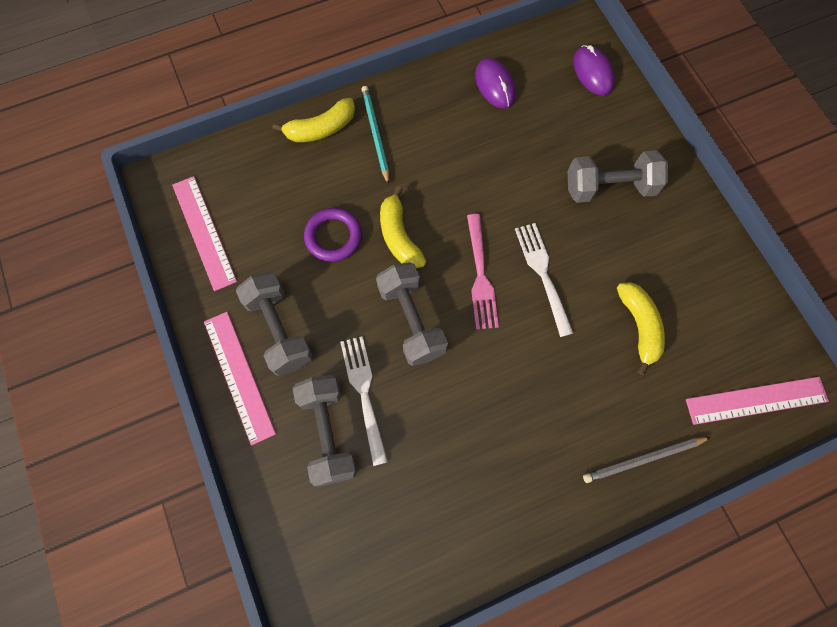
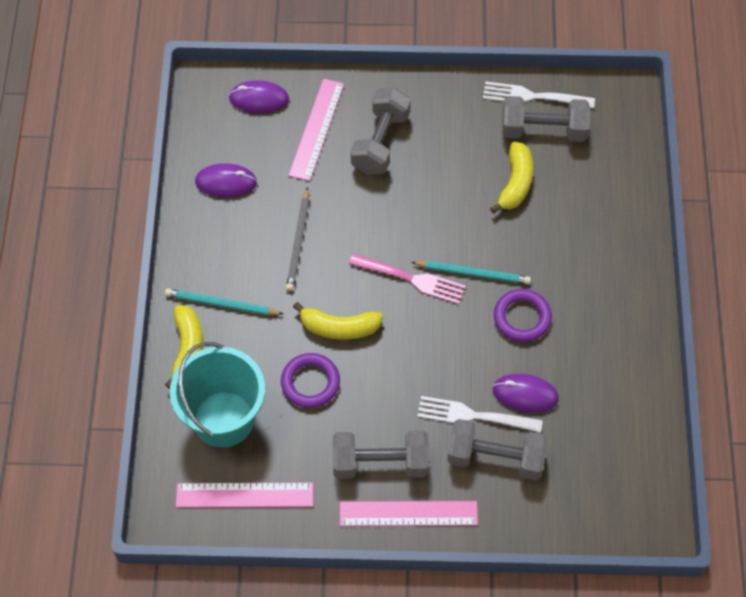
camera: 65 degrees left, 10 degrees down
grey dumbbell [376,262,448,366] -> grey dumbbell moved to [502,96,590,142]
white fork [515,223,573,337] -> white fork moved to [483,81,595,108]
grey pencil [583,437,711,483] -> grey pencil moved to [286,187,309,291]
yellow banana [617,282,665,375] -> yellow banana turned 90 degrees clockwise [490,141,533,213]
pink ruler [686,377,829,425] -> pink ruler moved to [288,79,344,181]
none -> turquoise bucket [170,342,265,448]
none -> turquoise pencil [411,261,531,284]
none -> purple mouse [493,374,559,413]
none -> purple ring [494,289,552,342]

